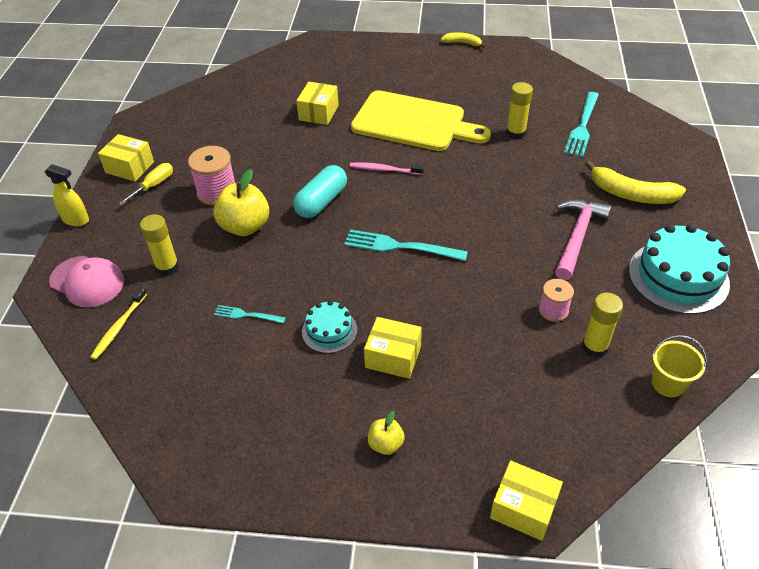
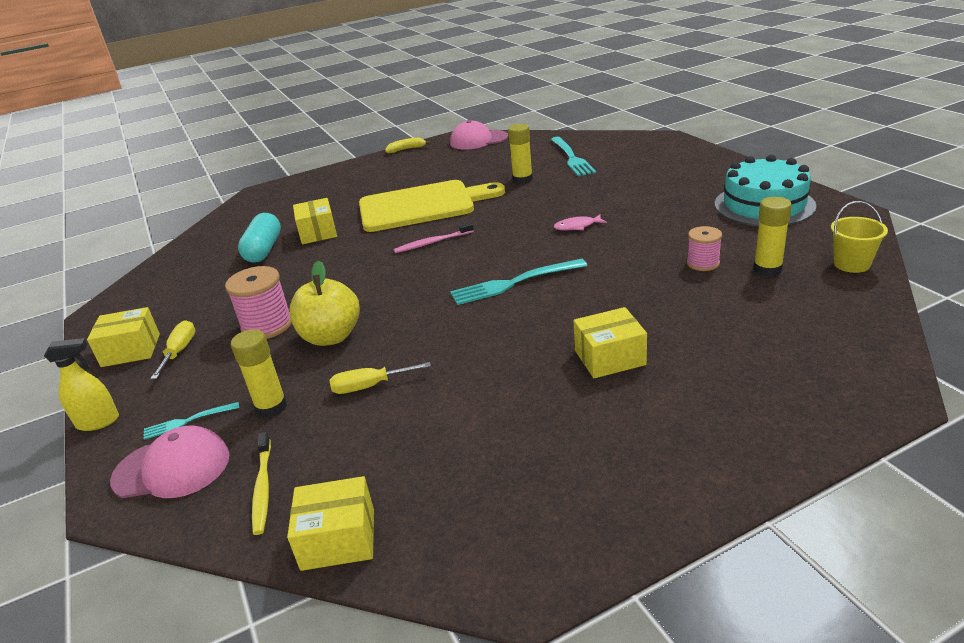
camera: 30 degrees left, 15 degrees down
turquoise fork [214,305,286,323] -> turquoise fork moved to [143,402,239,440]
turquoise capsule [293,165,347,218] -> turquoise capsule moved to [238,213,281,263]
turquoise cake [302,300,357,353] -> none
yellow apple [368,411,405,455] -> none
yellow box [490,461,563,541] -> yellow box moved to [287,476,374,571]
pink hammer [555,199,612,280] -> none
yellow banana [585,160,686,204] -> none
none -> yellow screwdriver [330,362,431,394]
none -> pink cap [450,120,508,150]
none -> pink fish [554,214,607,230]

